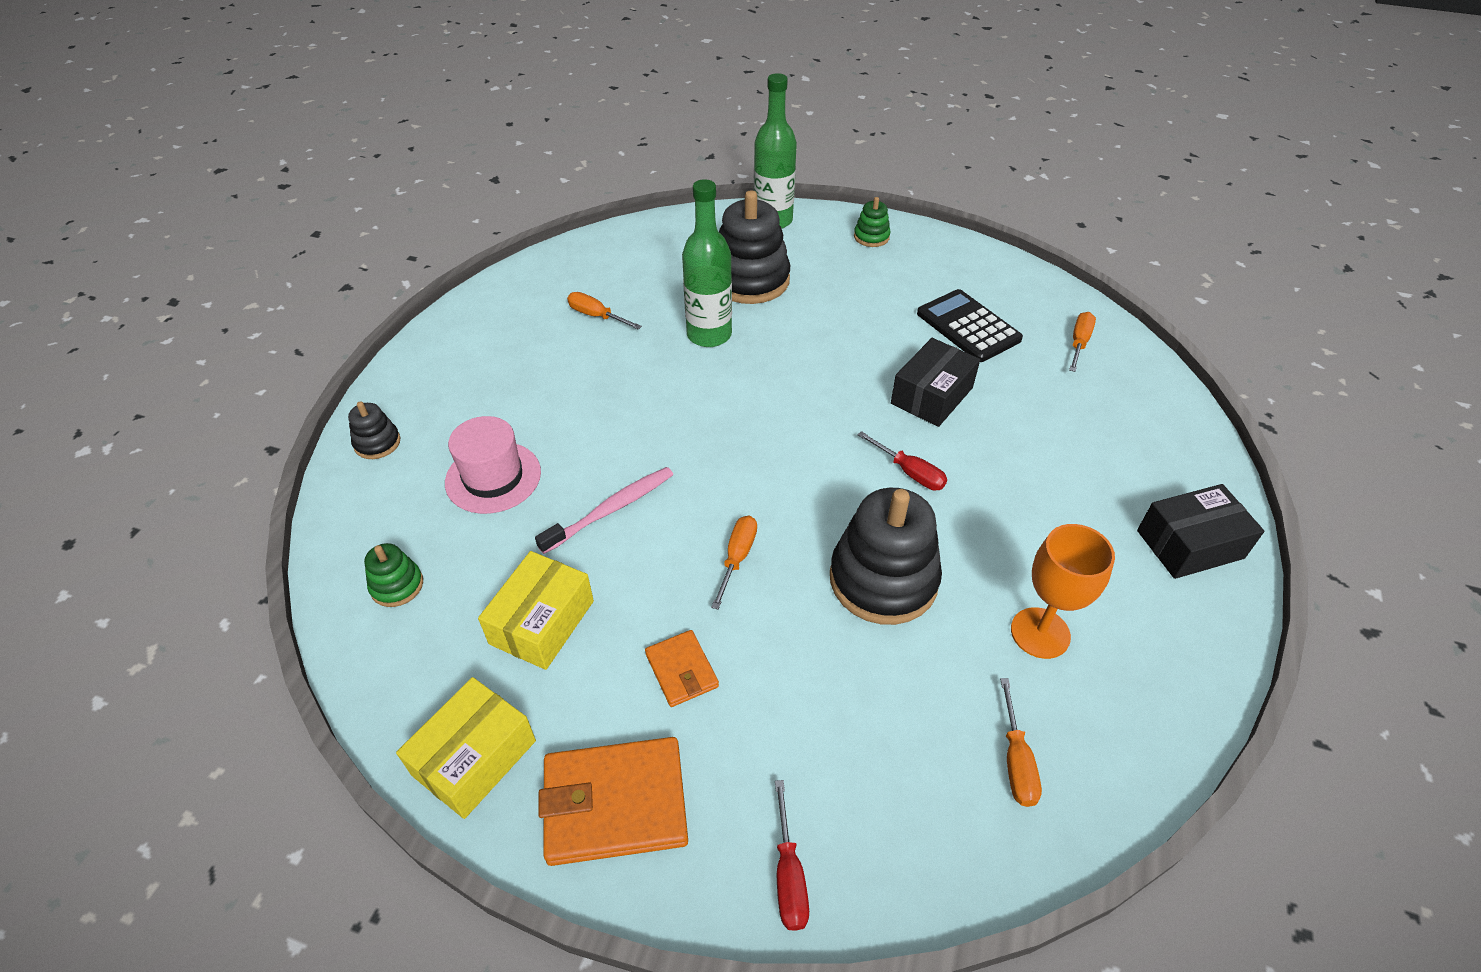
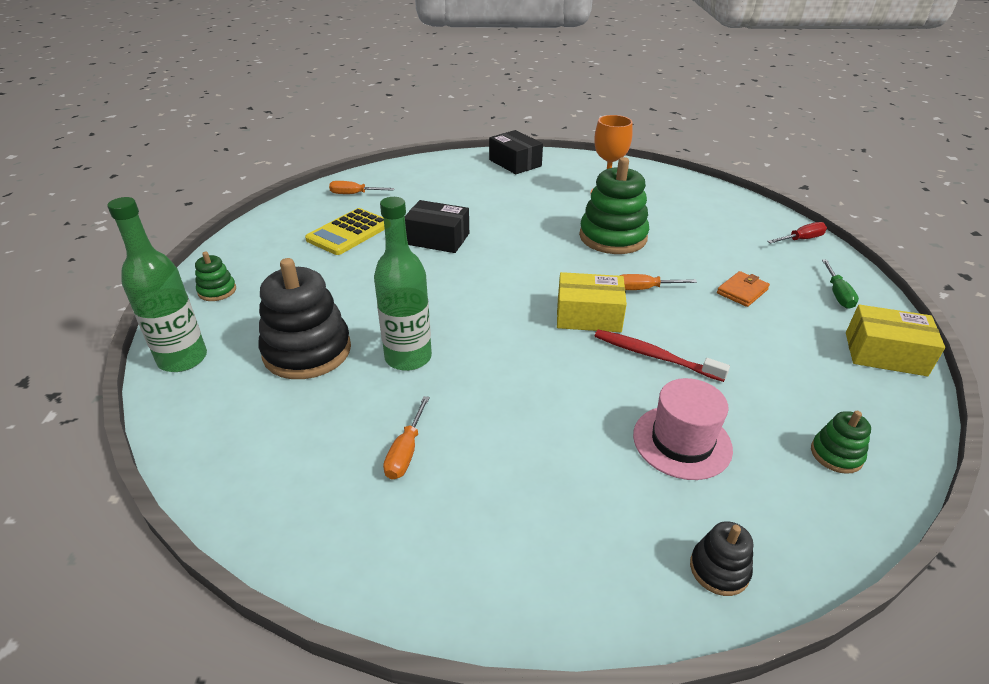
camera: 110 degrees left, 10 degrees down
yellow box [478,551,594,670] -> yellow box moved to [557,272,627,332]
pink toothbrush [535,467,673,554] -> red toothbrush [595,329,730,382]
orange wallet [538,737,688,866] -> green screwdriver [822,259,859,309]
black stacking toy [830,488,942,625] -> green stacking toy [579,157,649,254]
red screwdriver [858,431,947,490] -> none
black calculator [917,289,1023,362] -> yellow calculator [305,208,385,255]
orange screwdriver [1000,678,1042,807] -> none

